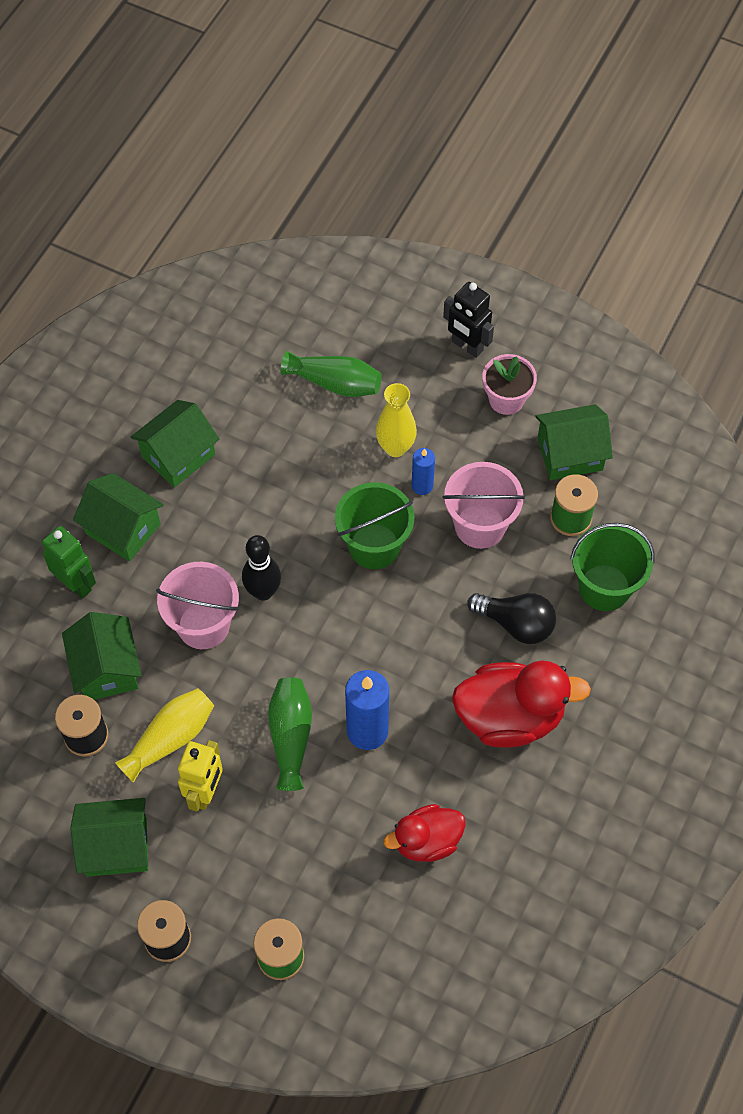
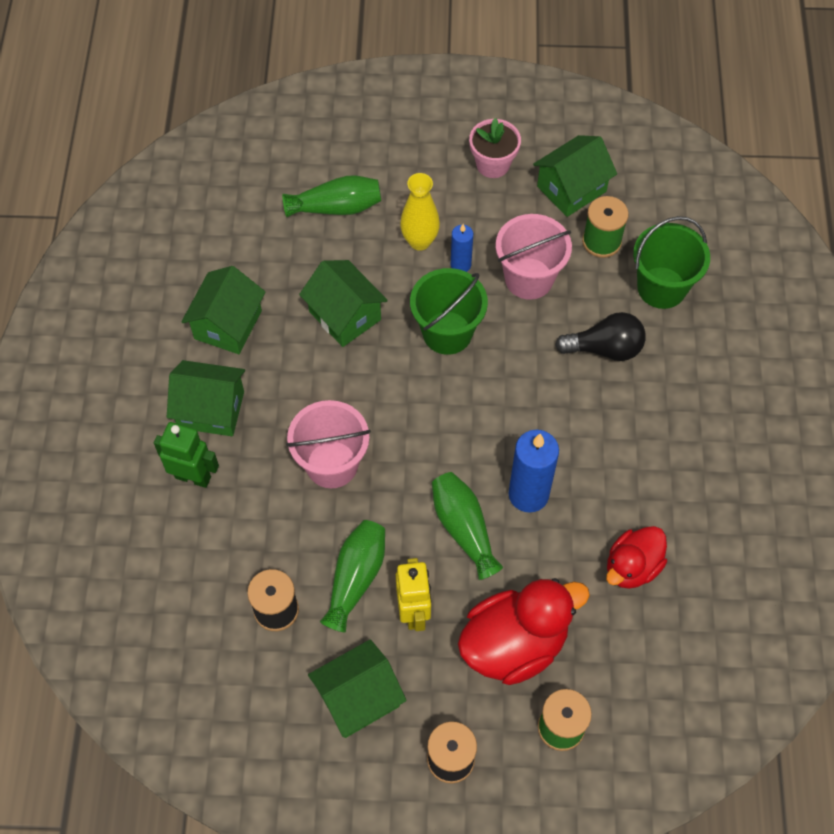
camera: 25 degrees left, 0 degrees up
green house [62,612,142,700] -> green house moved to [299,260,388,347]
yellow vase [115,688,214,783] -> green vase [320,520,385,633]
black bowling pin [242,535,281,601] -> none
black robot [443,282,494,358] -> none
red duck [452,660,591,748] -> red duck moved to [458,578,590,685]

